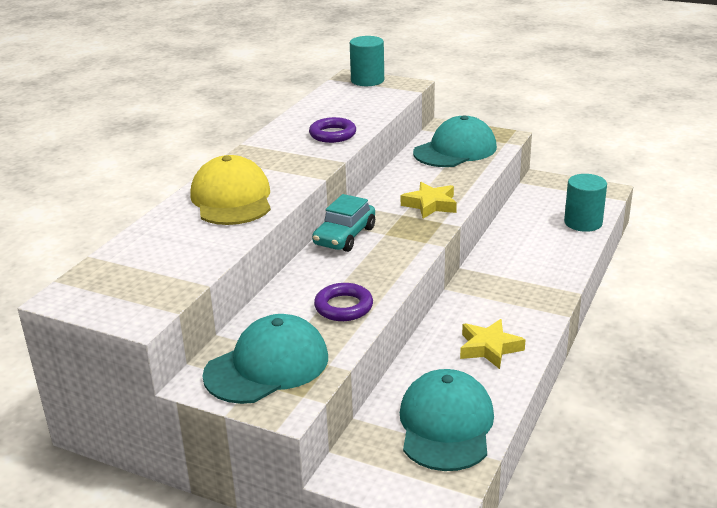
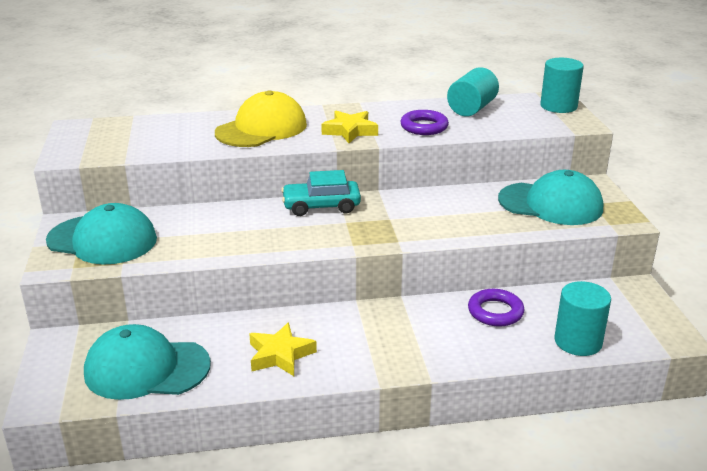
camera: 55 degrees right, 0 degrees up
purple ring [314,283,373,321] -> purple ring moved to [468,289,525,326]
turquoise cap [400,369,494,471] -> turquoise cap turned 150 degrees counterclockwise [84,324,211,400]
yellow star [401,182,457,219] -> yellow star moved to [321,111,378,143]
none -> turquoise cylinder [447,67,499,116]

